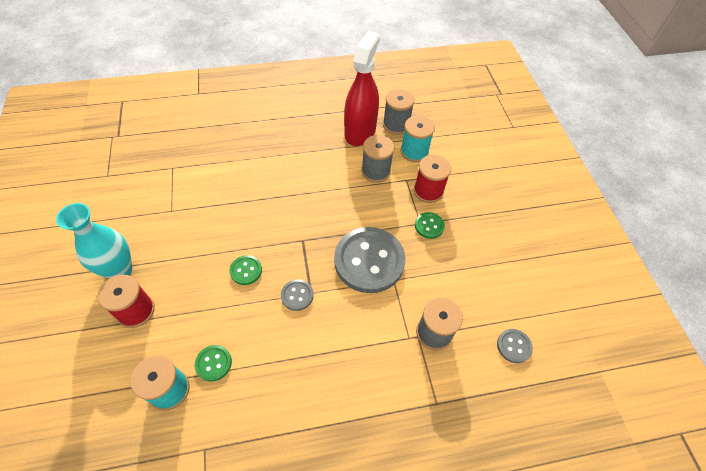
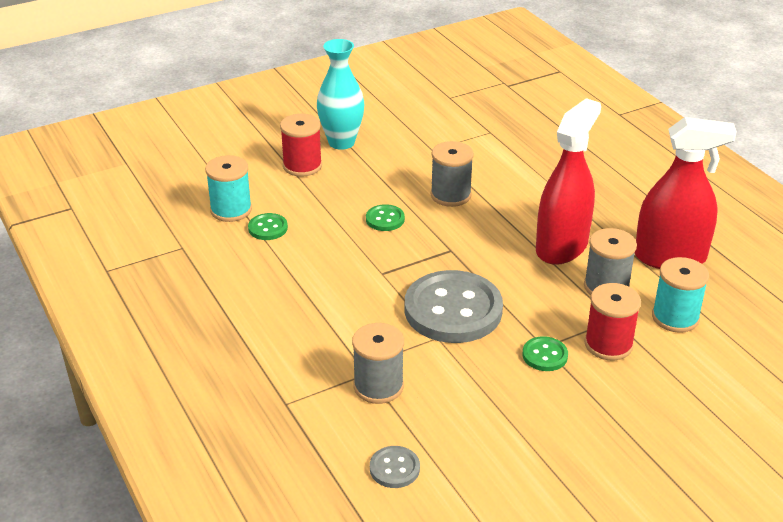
camera: 75 degrees right, 20 degrees down
grey button [281,279,314,311] -> none
grey spool [383,89,415,135] -> grey spool moved to [431,141,474,207]
none -> red spray bottle [536,98,601,265]

